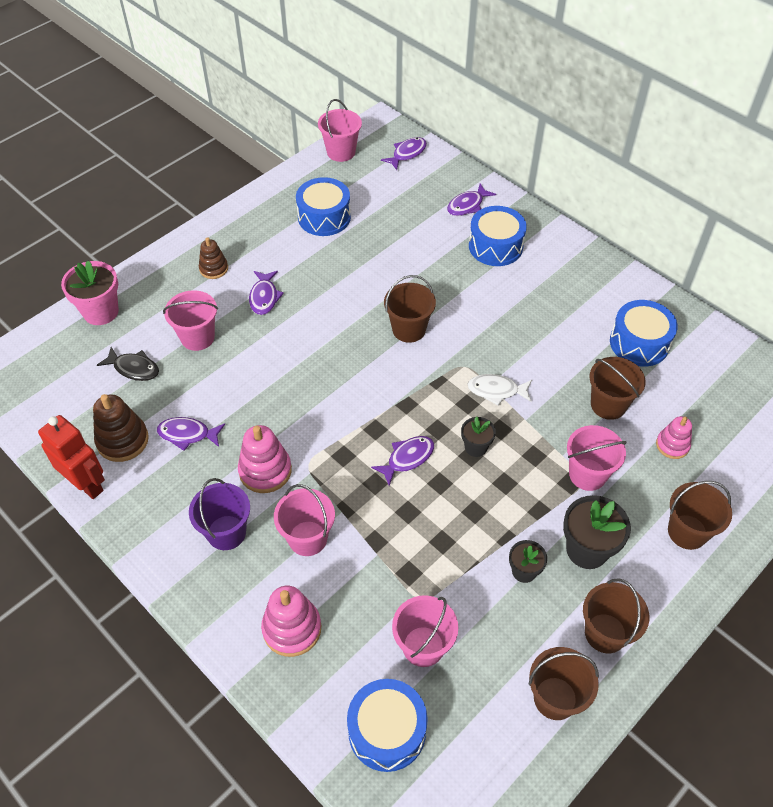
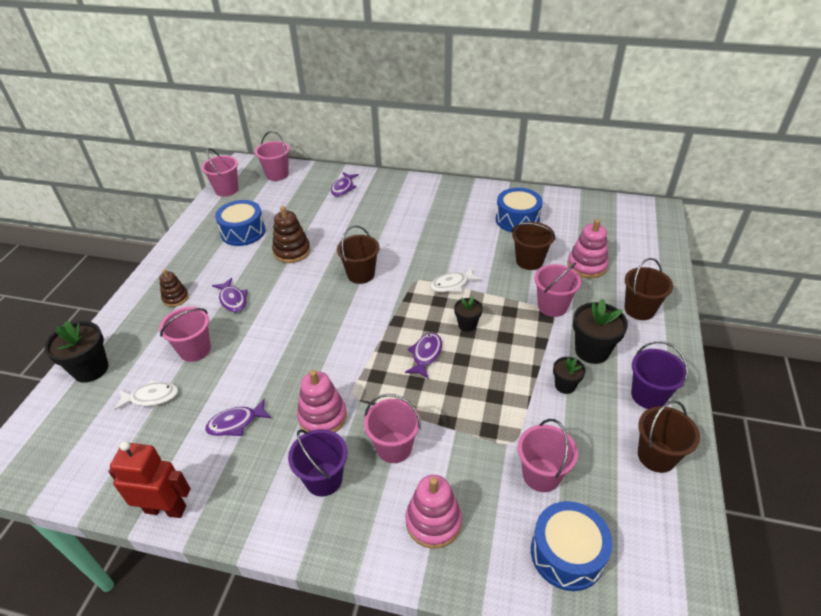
camera: 30 degrees left, 10 degrees down
pink flower pot [61,261,119,325] -> black flower pot [45,321,108,383]
brown stacking toy [93,394,149,462] -> brown stacking toy moved to [272,206,311,263]
black fish [97,347,159,381] -> white fish [114,379,179,410]
purple fish [381,137,427,170] -> pink bucket [255,131,290,181]
blue drum [469,206,527,266] -> none
brown bucket [583,578,649,653] -> purple bucket [631,341,688,409]
pink stacking toy [656,416,692,459] -> pink stacking toy [567,219,608,278], size x1.56

